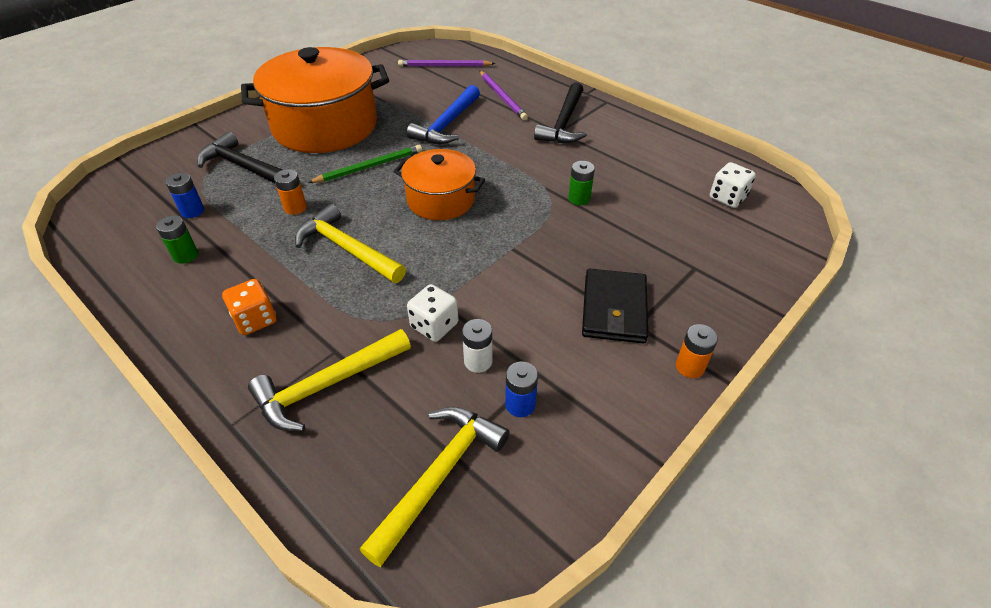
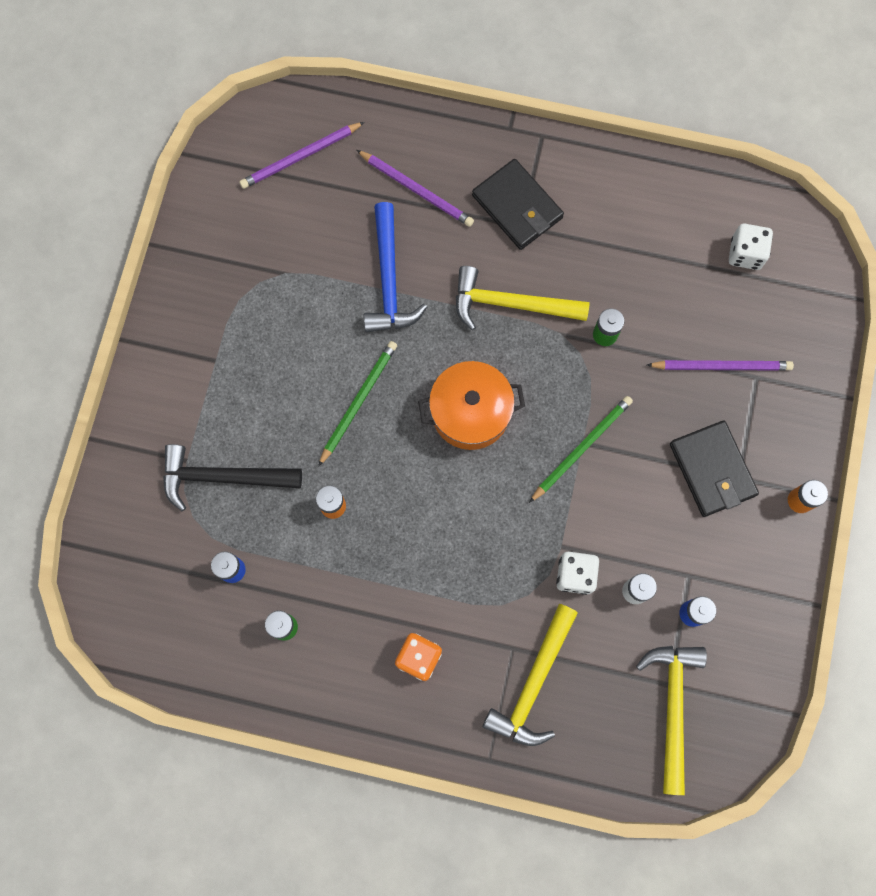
camera: 30 degrees left, 30 degrees up
orange pot [241,47,389,153] -> none
yellow hammer [295,204,406,283] -> yellow hammer moved to [456,266,590,330]
black hammer [534,82,587,143] -> black wallet [472,159,564,250]
none -> green pencil [529,396,633,503]
none -> purple pencil [647,360,794,371]

